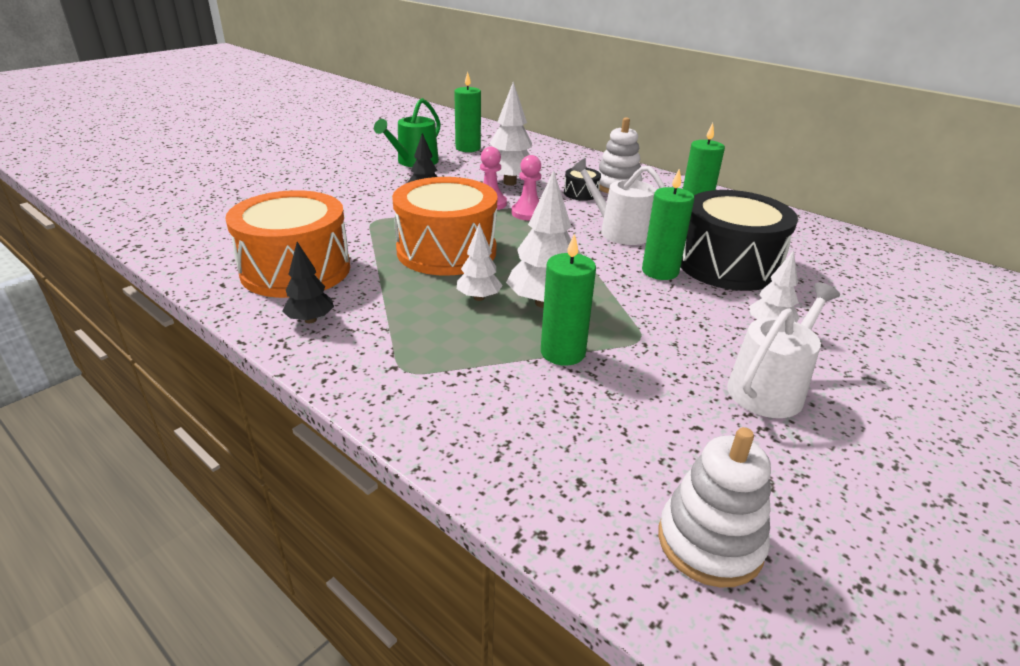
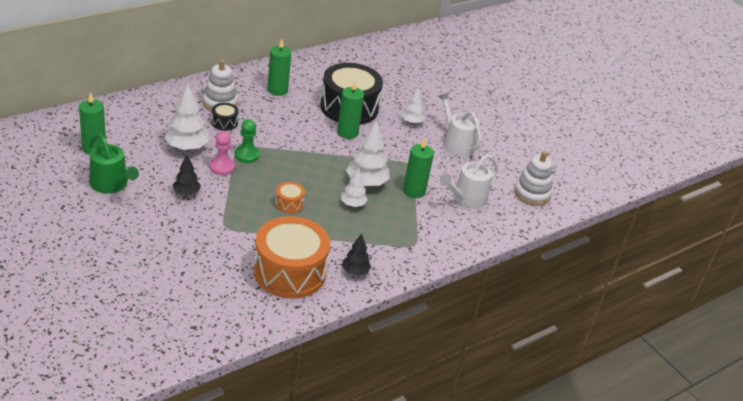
camera: 80 degrees left, 5 degrees up
orange drum [392,177,497,276] -> orange drum [275,182,305,213], size x0.43
pink pawn [512,155,541,221] -> green pawn [235,119,260,163]
white watering can [571,158,665,245] -> white watering can moved to [440,154,498,208]

